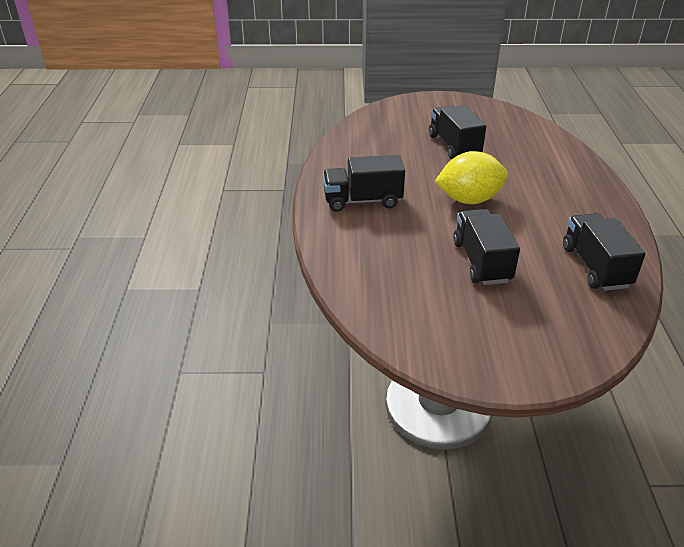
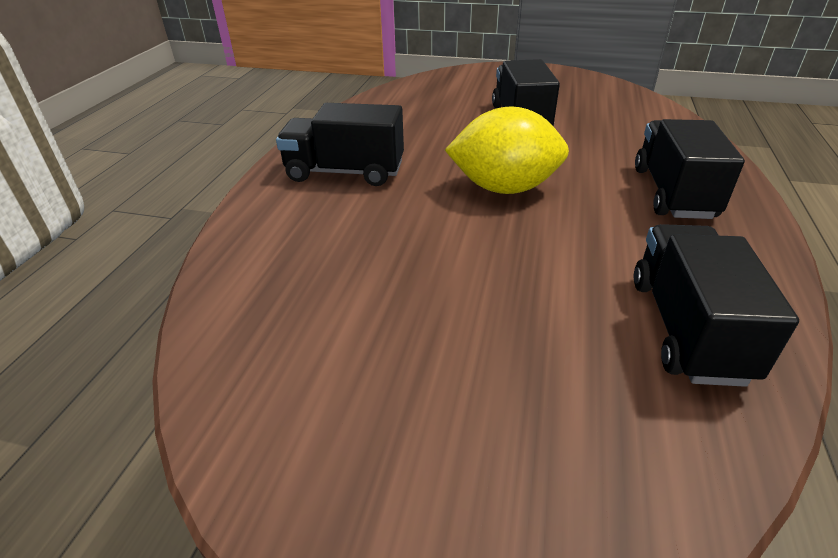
camera: 15 degrees right, 0 degrees up
black truck [453,209,520,285] -> black truck moved to [635,119,745,219]

